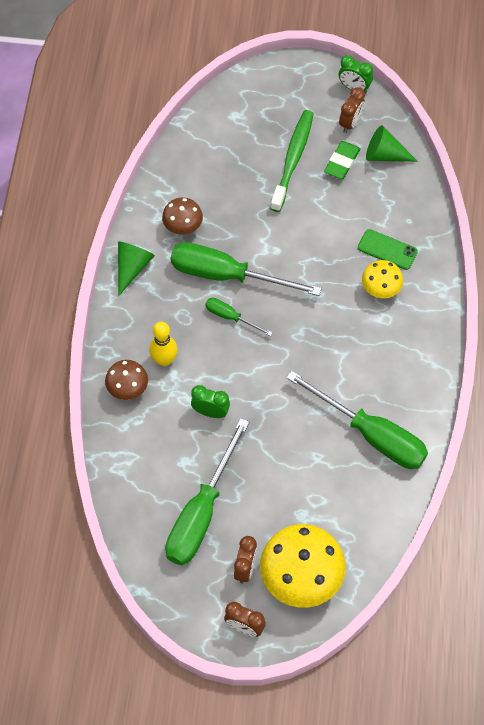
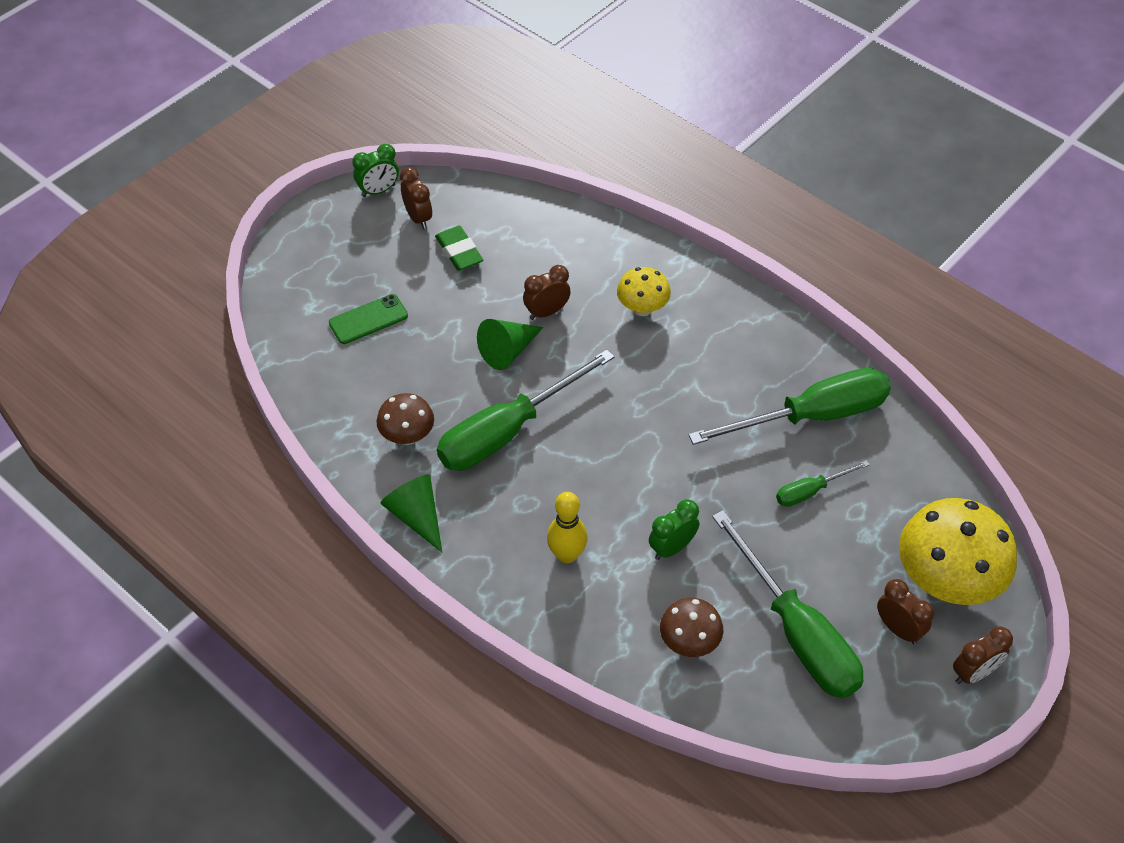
camera: 55 degrees left, 10 degrees down
brown mushroom [105,360,148,400] -> brown mushroom moved to [660,598,723,657]
green screwdriver [205,298,272,336] -> green screwdriver moved to [776,460,870,507]
green toothbrush [270,110,314,212] -> none
green phone [358,229,418,270] -> green phone moved to [329,294,408,344]
green cone [366,125,418,162] -> green cone moved to [477,319,543,370]
none -> brown clock [523,265,571,320]

